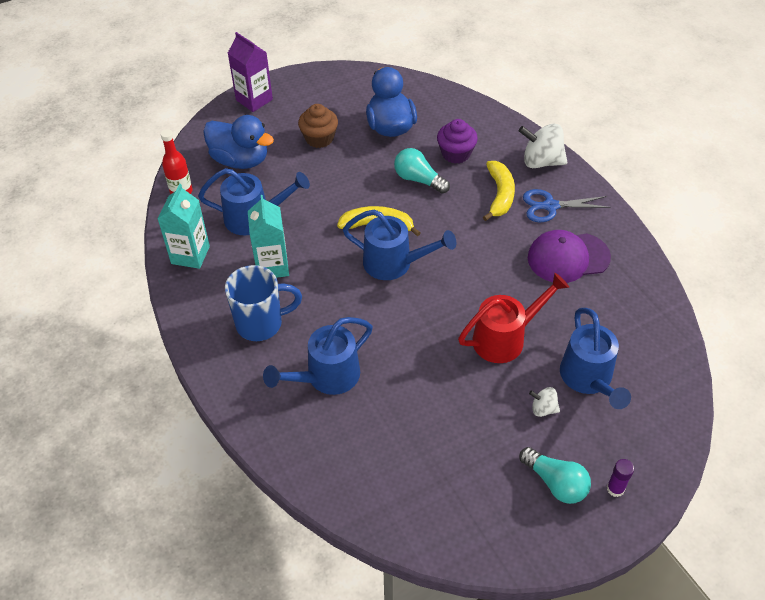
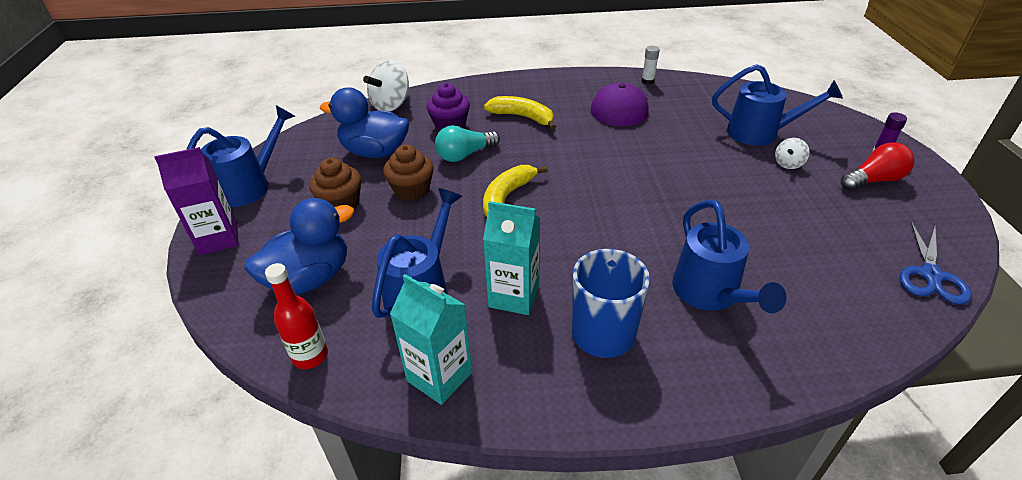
camera: 65 degrees left, 10 degrees down
blue watering can [343,209,456,280] -> blue watering can moved to [186,105,295,207]
red watering can [458,273,569,363] -> none
white spinning top [519,123,568,168] -> white spinning top moved to [363,60,410,112]
turquoise light bulb [519,447,591,504] -> red light bulb [841,142,914,190]
blue scissors [523,189,611,222] -> blue scissors moved to [899,221,972,305]
none -> brown cupcake [383,144,434,201]
none -> white glue stick [642,46,660,85]

